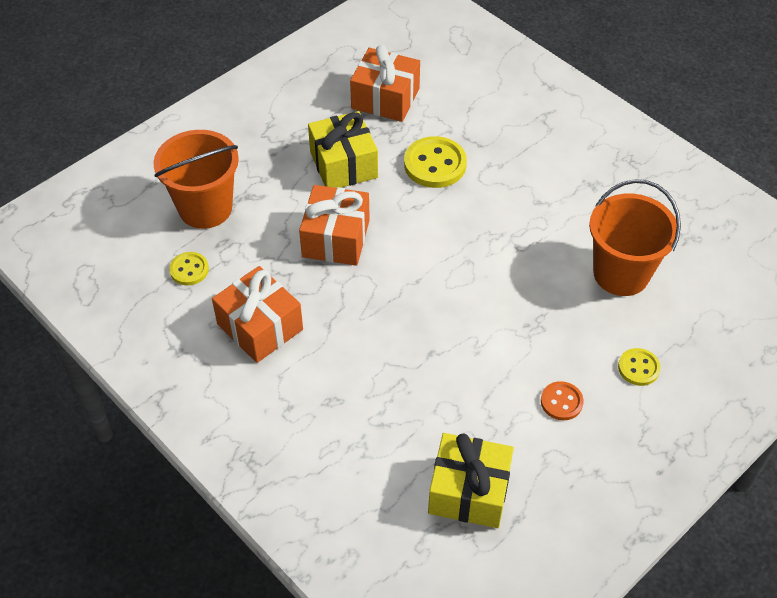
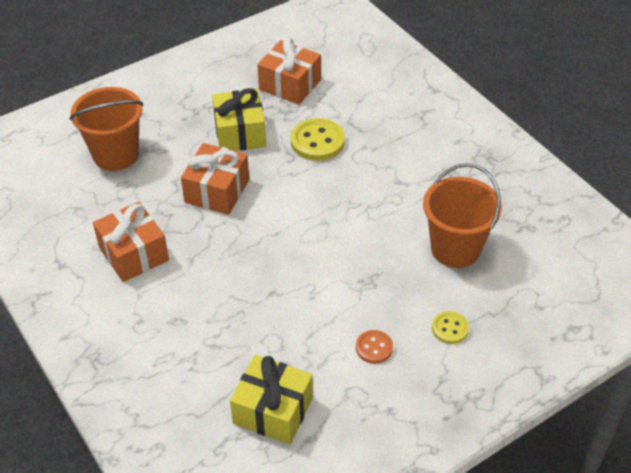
camera: 10 degrees right, 5 degrees down
yellow button [169,252,209,285] -> none

